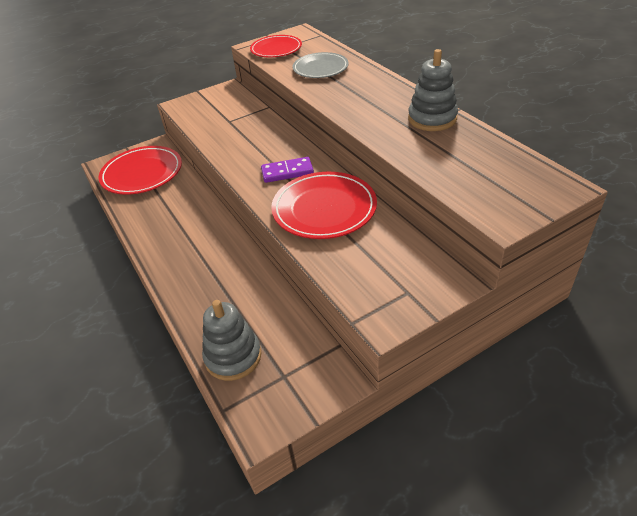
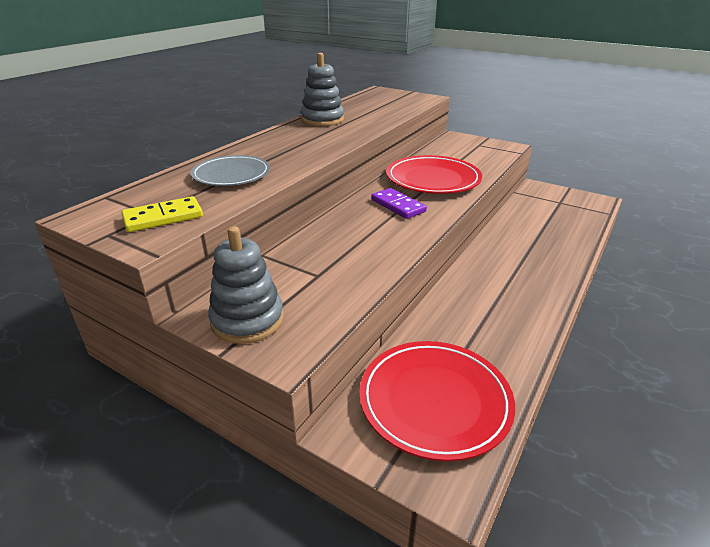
camera: 120 degrees left, 10 degrees down
grey stacking toy [202,300,262,381] -> grey stacking toy moved to [208,226,284,344]
red plate [250,35,302,57] -> yellow domino [121,196,203,232]

